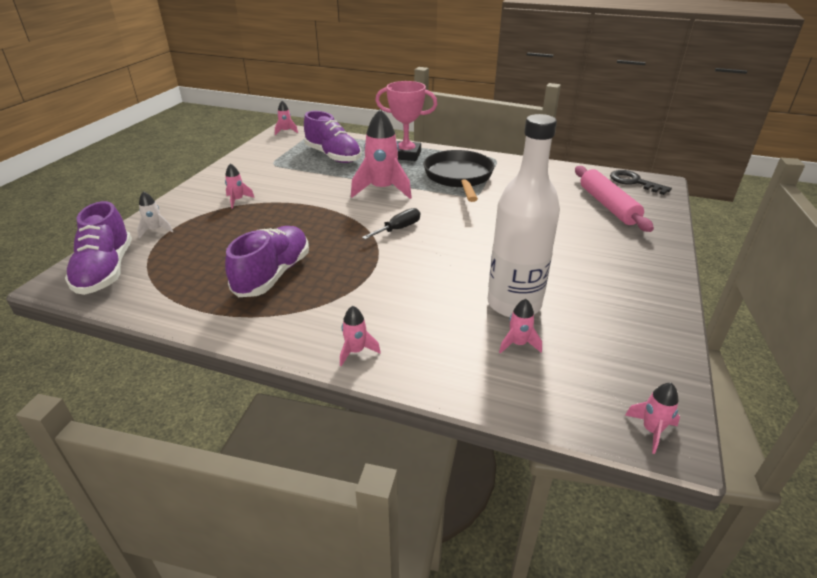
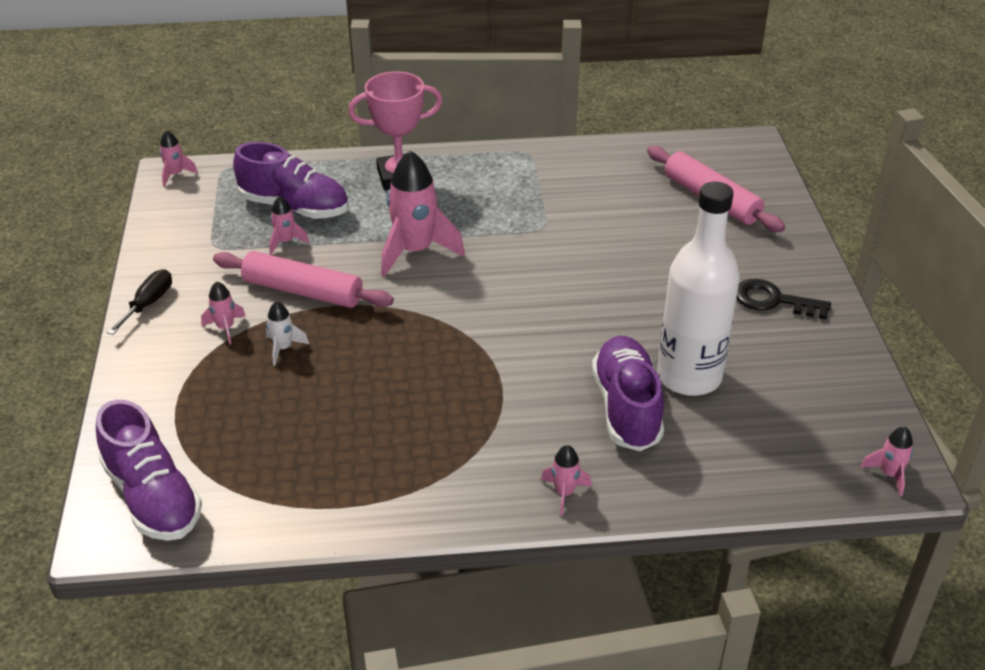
camera: 25 degrees left, 5 degrees up
white rocket [137,191,173,238] -> white rocket moved to [266,301,309,366]
purple shoe [225,226,309,297] -> purple shoe moved to [592,336,664,451]
black screwdriver [362,208,420,239] -> black screwdriver moved to [107,269,172,335]
black pan [424,150,495,202] -> none
pink rocket [499,299,542,354] -> pink rocket moved to [269,196,309,254]
black key [610,170,672,195] -> black key moved to [736,279,831,319]
none -> pink rolling pin [213,251,394,308]

